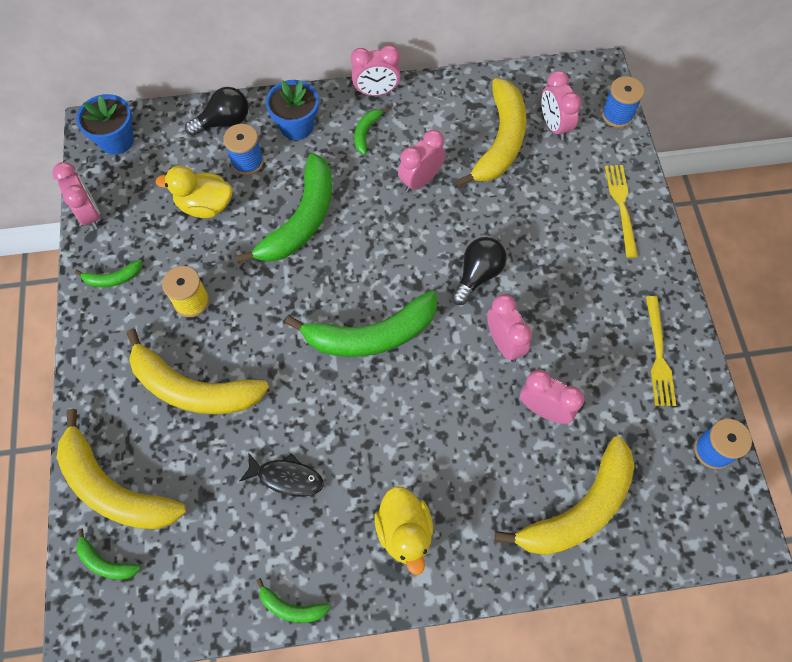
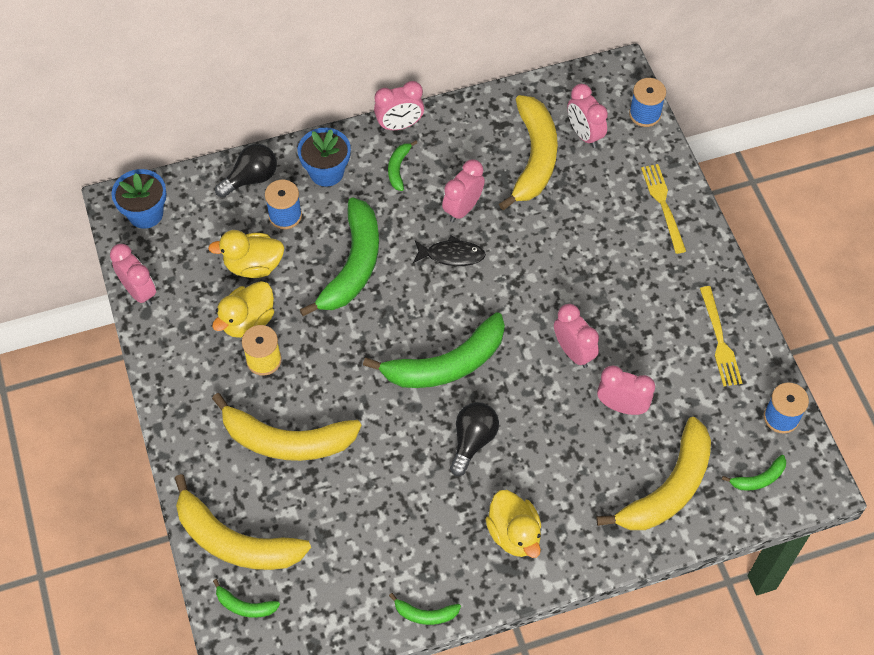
camera: 10 degrees left, 5 degrees down
green banana [75,259,142,287] -> green banana moved to [722,455,786,491]
black fish [239,453,324,496] -> black fish moved to [413,235,486,266]
black light bulb [452,237,507,305] -> black light bulb moved to [450,402,499,476]
none -> yellow duck [212,281,274,338]

